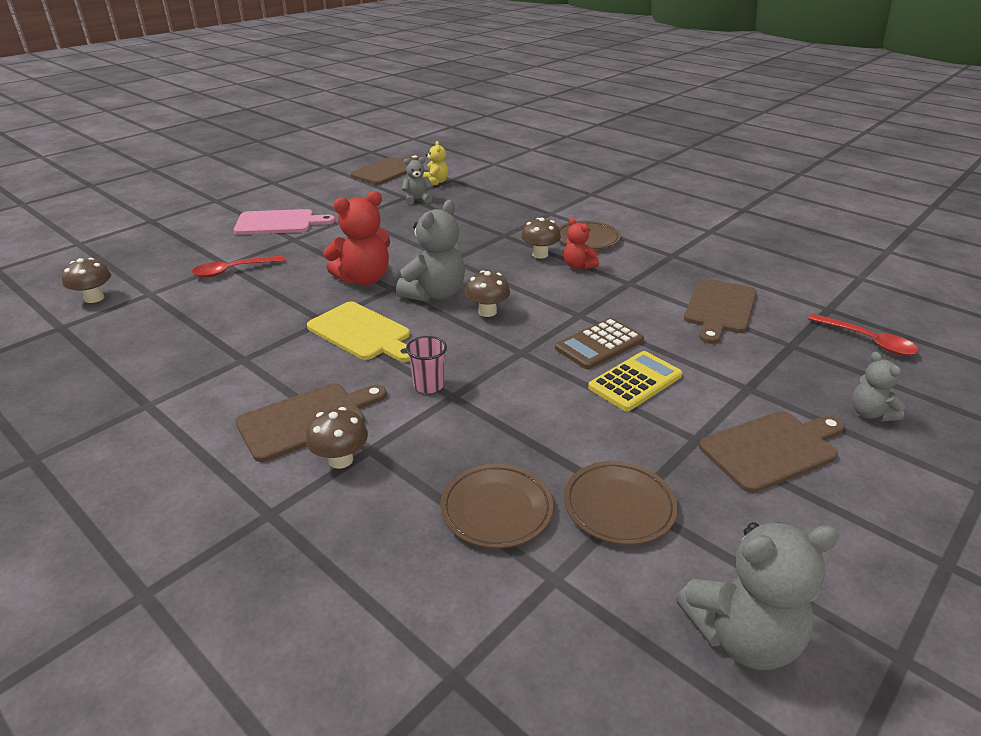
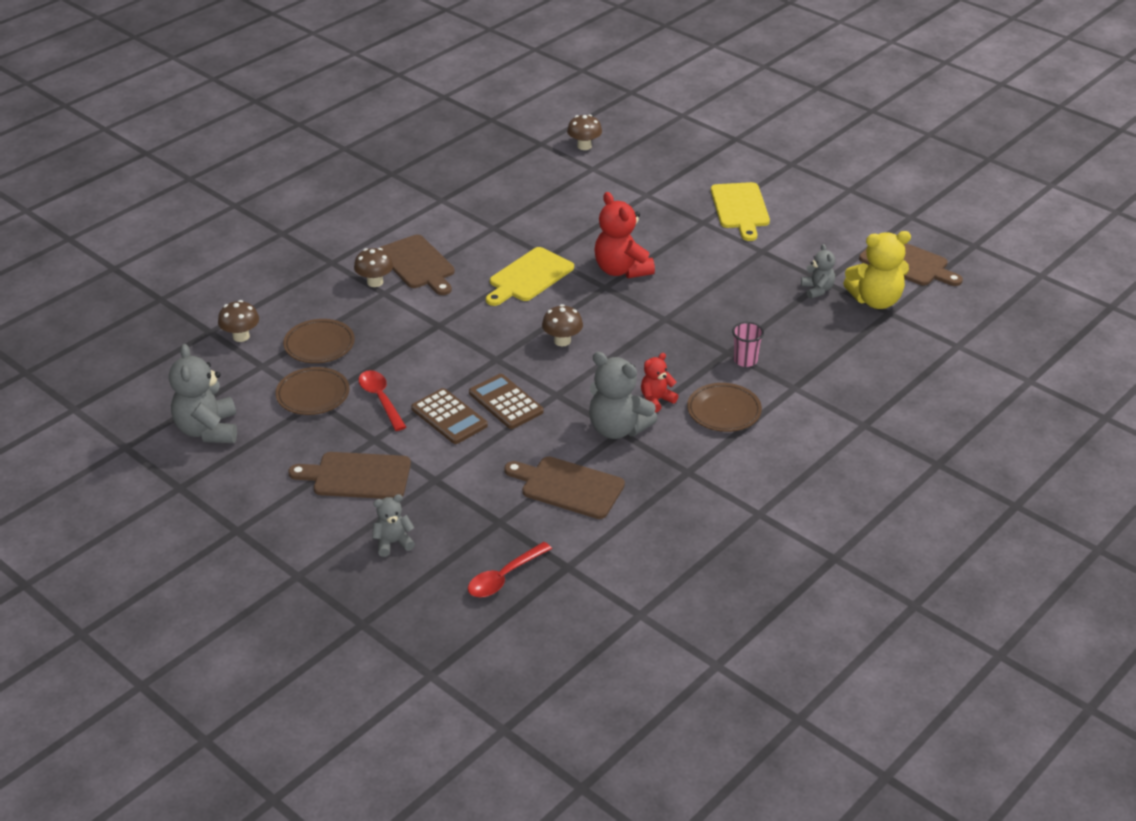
camera: 90 degrees right, 5 degrees up
red spoon [192,255,285,277] -> red spoon moved to [359,370,406,431]
pink cutting board [234,209,335,235] -> yellow cutting board [711,182,770,241]
grey teddy bear [396,200,465,302] -> grey teddy bear moved to [589,352,657,439]
pink cup [406,336,447,393] -> pink cup moved to [732,322,764,367]
yellow teddy bear [423,141,448,185] -> yellow teddy bear [843,231,911,309], size x1.79
brown mushroom [521,217,561,259] -> brown mushroom moved to [218,300,259,342]
yellow calculator [588,351,682,411] -> brown calculator [411,388,488,444]
brown cutting board [699,411,844,493] -> brown cutting board turned 120 degrees clockwise [288,452,411,499]

